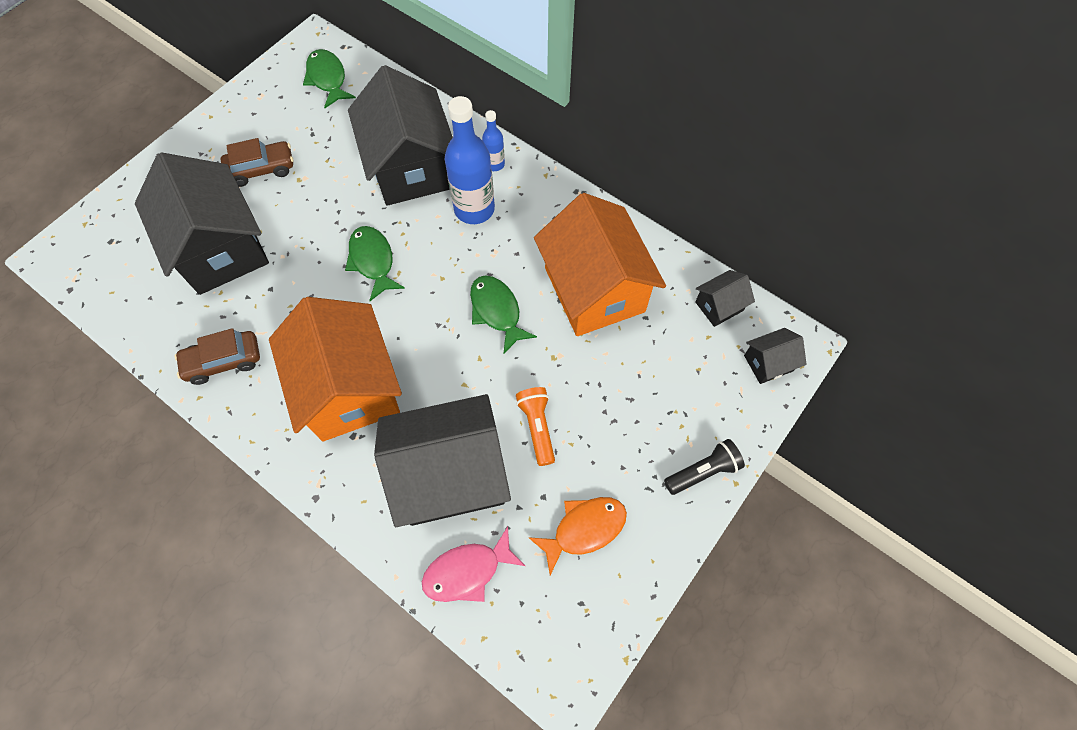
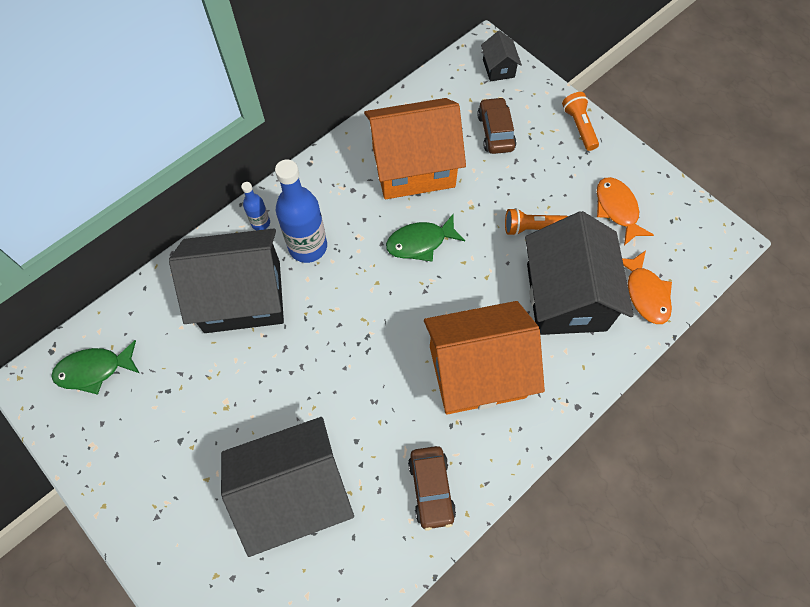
camera: 80 degrees left, 0 degrees up
brown car [220,138,293,187] -> brown car moved to [477,97,516,154]
green fish [345,226,405,301] -> none
pink fish [422,526,525,602] -> orange fish [622,250,672,324]
black flashlight [664,439,745,495] -> orange flashlight [562,92,599,151]
black house [695,270,755,327] -> none

